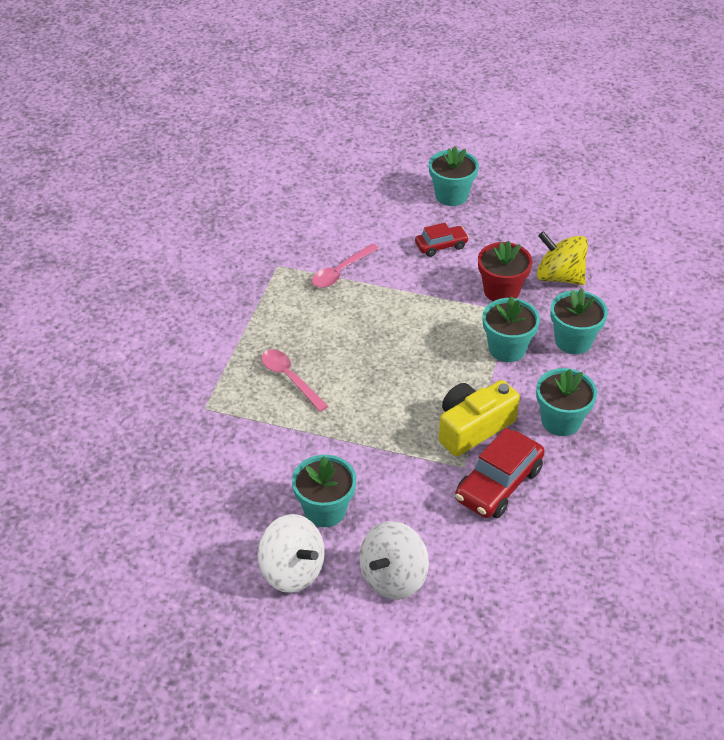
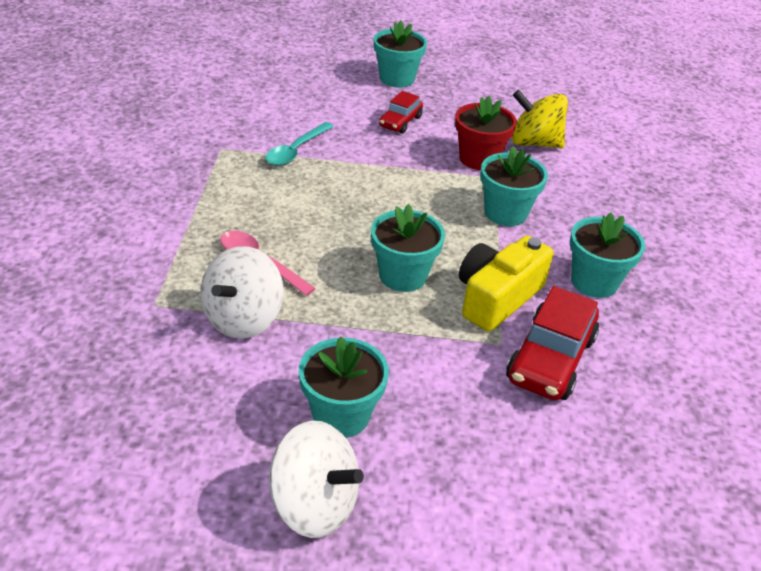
camera: 15 degrees left, 5 degrees down
pink spoon [312,243,379,288] -> turquoise spoon [265,122,334,166]
white spinning top [359,521,429,600] -> white spinning top moved to [200,246,284,339]
red car [415,223,469,257] -> red car turned 150 degrees clockwise [379,91,423,134]
turquoise flower pot [550,288,608,354] -> turquoise flower pot moved to [371,204,445,292]

